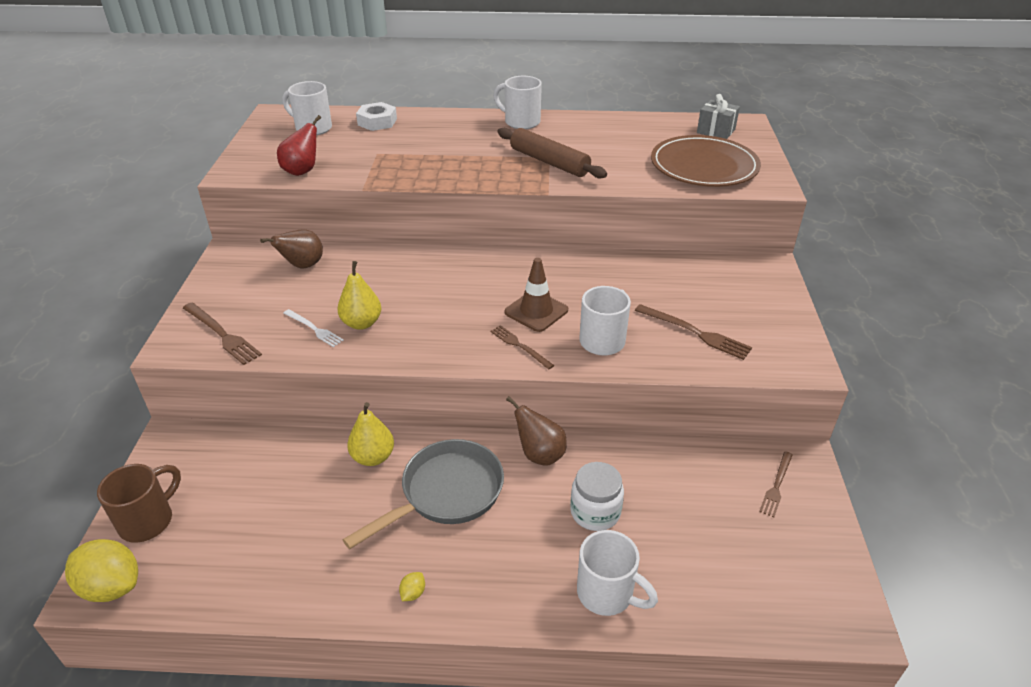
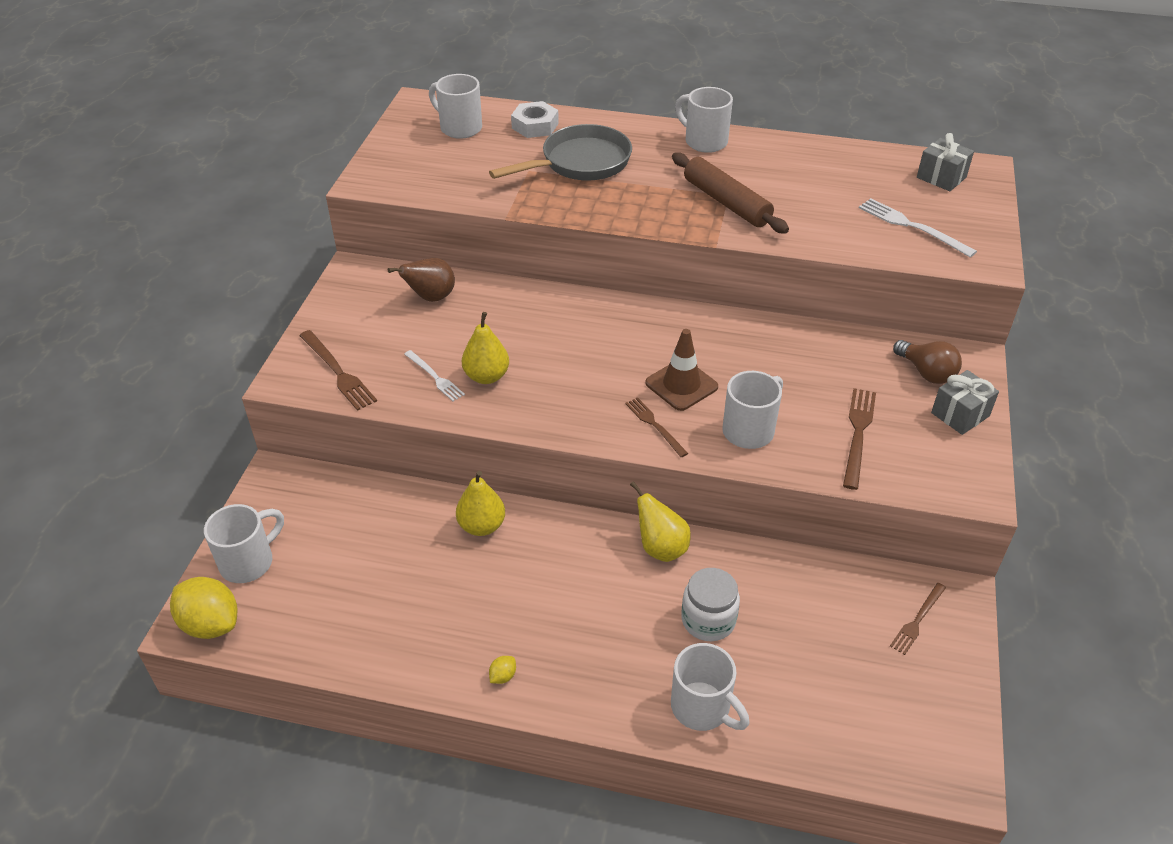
camera: 10 degrees right, 5 degrees up
brown mug [97,464,181,543] -> white mug [204,504,284,583]
red pear [277,115,321,176] -> none
grey pan [343,439,504,549] -> grey pan moved to [489,124,632,181]
brown pear [506,396,567,466] -> yellow pear [630,481,691,562]
brown fork [635,304,752,360] -> brown fork turned 120 degrees counterclockwise [843,388,876,490]
brown plate [651,135,761,187] -> white fork [859,198,977,257]
none -> brown light bulb [893,340,962,384]
none -> grey gift [931,370,999,435]

